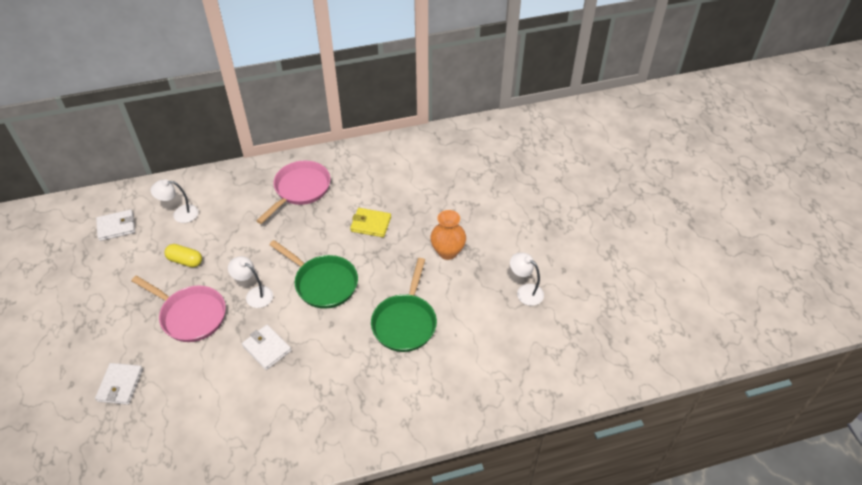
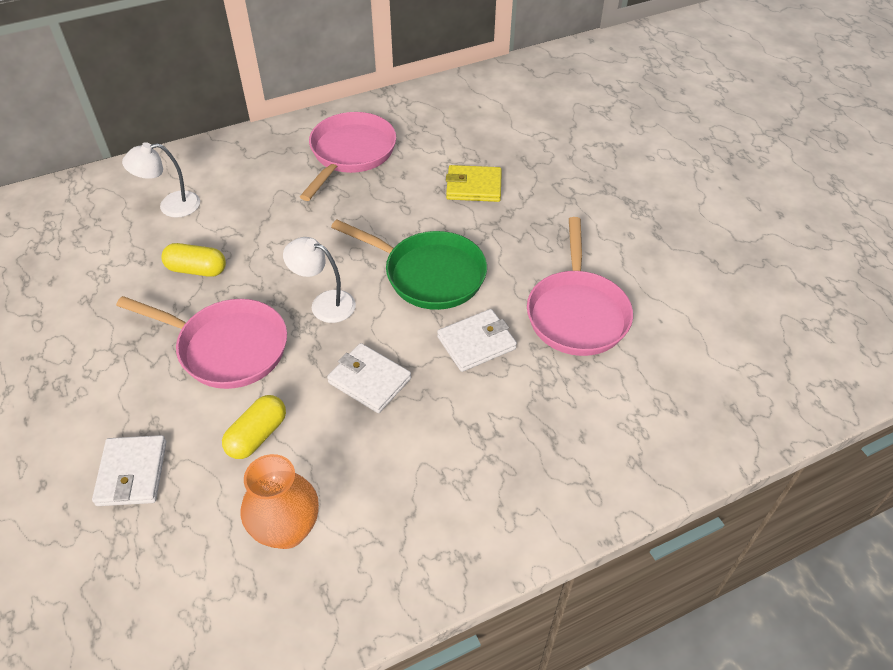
camera: 10 degrees left, 0 degrees up
white wallet [96,210,135,241] -> white wallet moved to [437,309,517,372]
green pan [371,258,437,352] -> pink pan [527,217,633,356]
orange vase [430,210,466,260] -> orange vase moved to [241,454,319,549]
white lamp [510,253,544,306] -> none
none -> yellow capsule [222,395,286,459]

